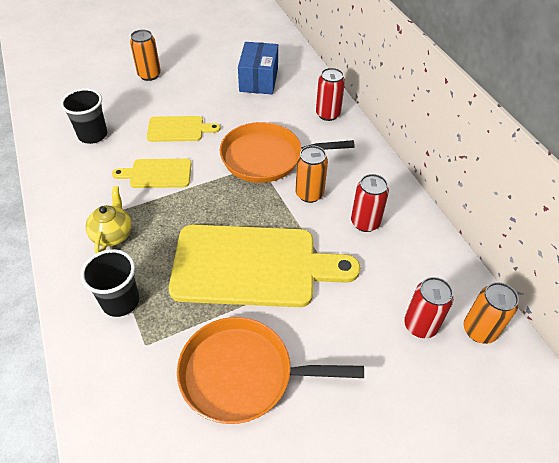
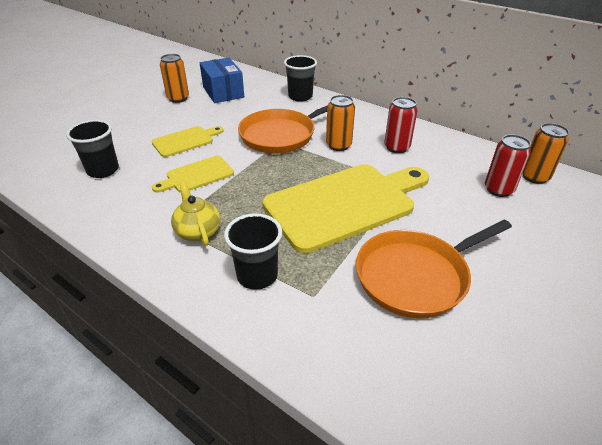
camera: 30 degrees left, 10 degrees down
orange can [130,30,161,81] -> orange can moved to [160,54,189,103]
red can [316,68,345,121] -> black cup [284,55,317,102]

